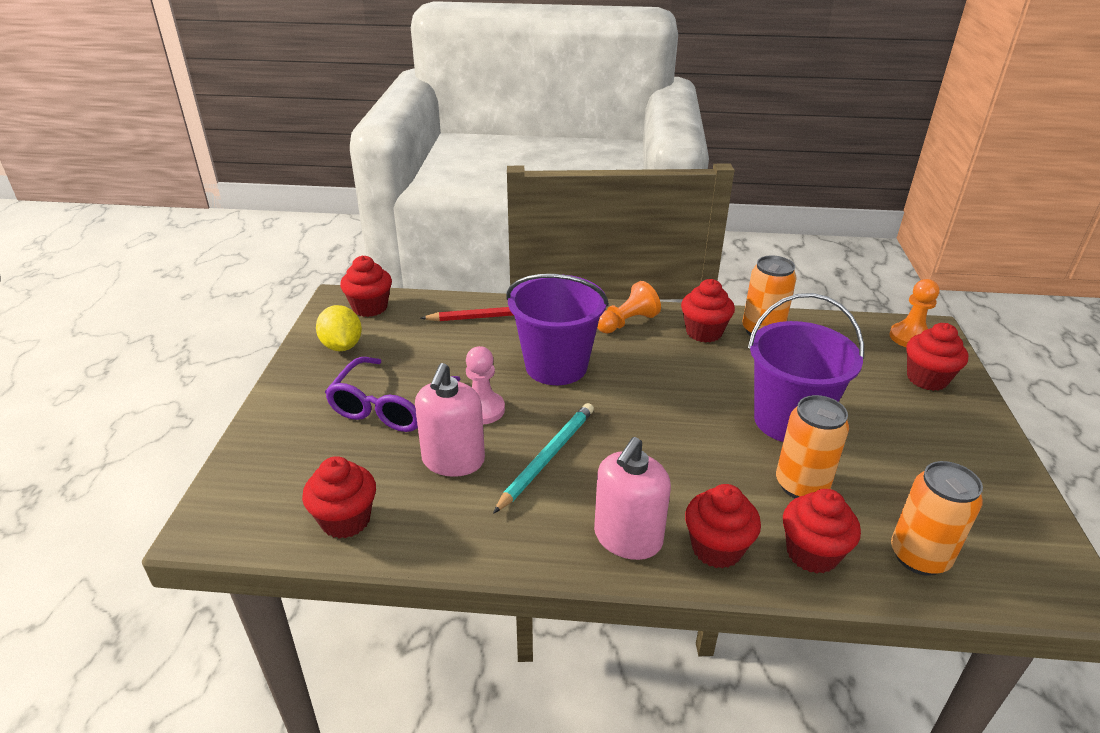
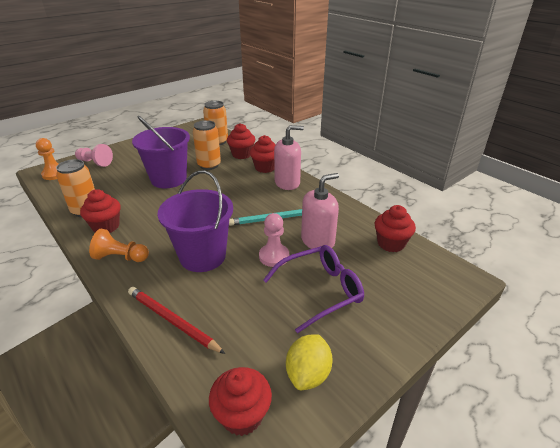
camera: 135 degrees left, 0 degrees up
red cupcake [906,323,968,391] -> pink pawn [75,144,113,167]

